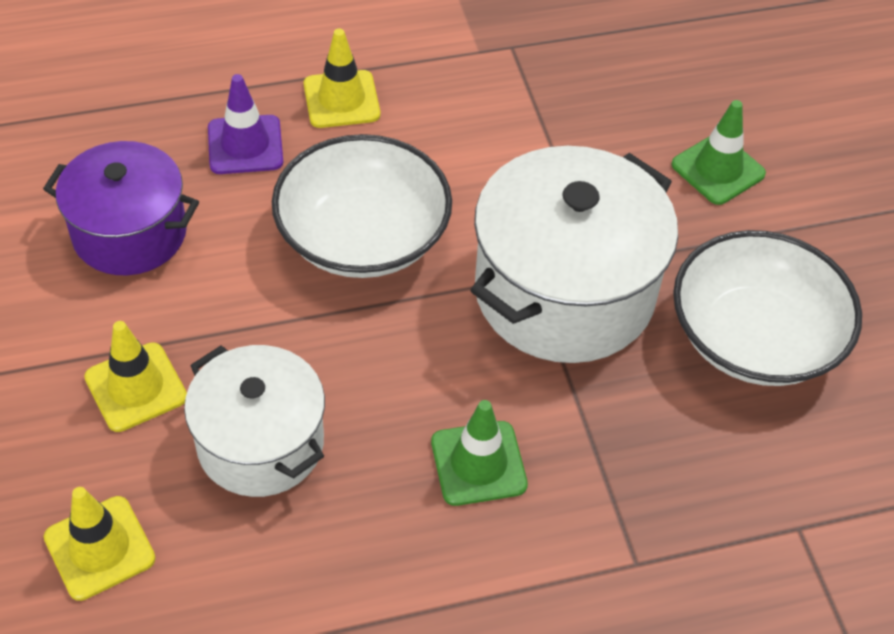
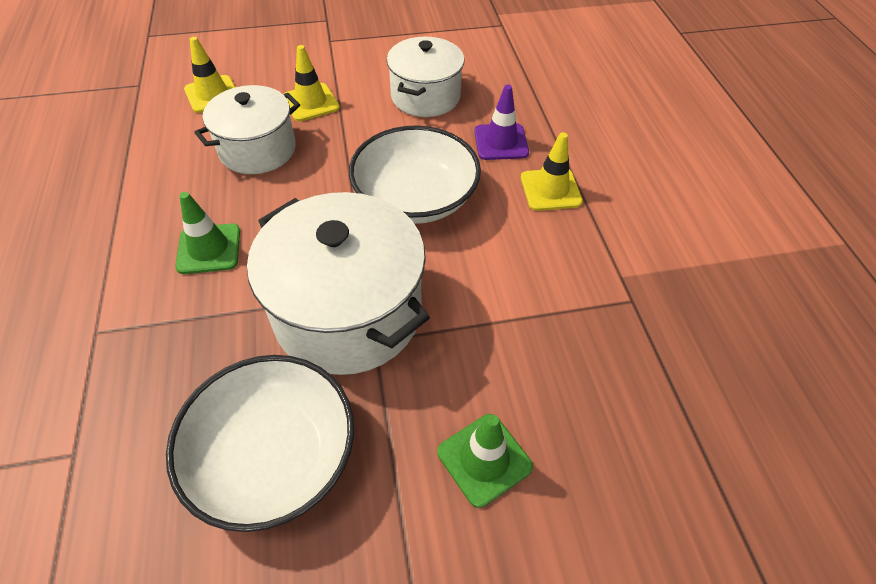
camera: 95 degrees right, 0 degrees up
purple pot [43,141,199,275] -> white pot [387,37,464,117]

